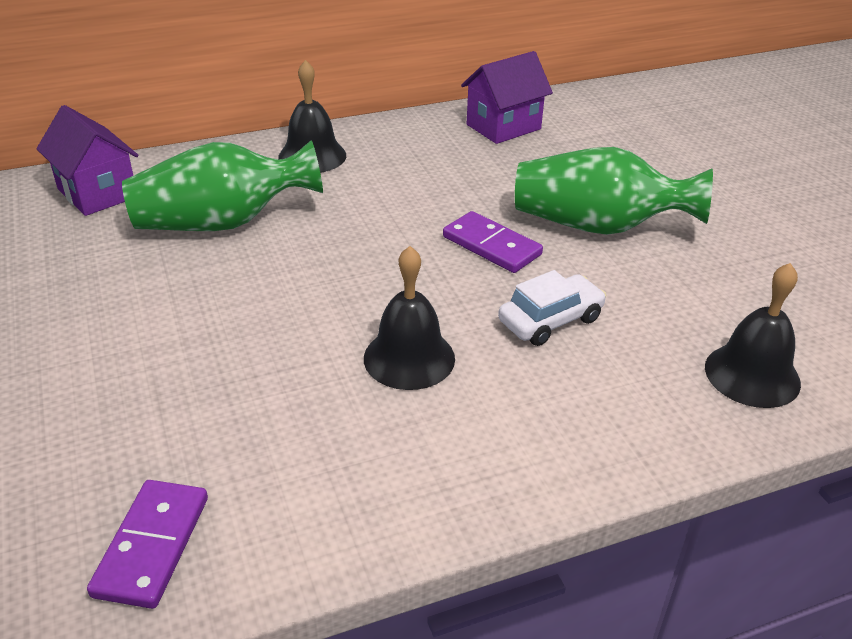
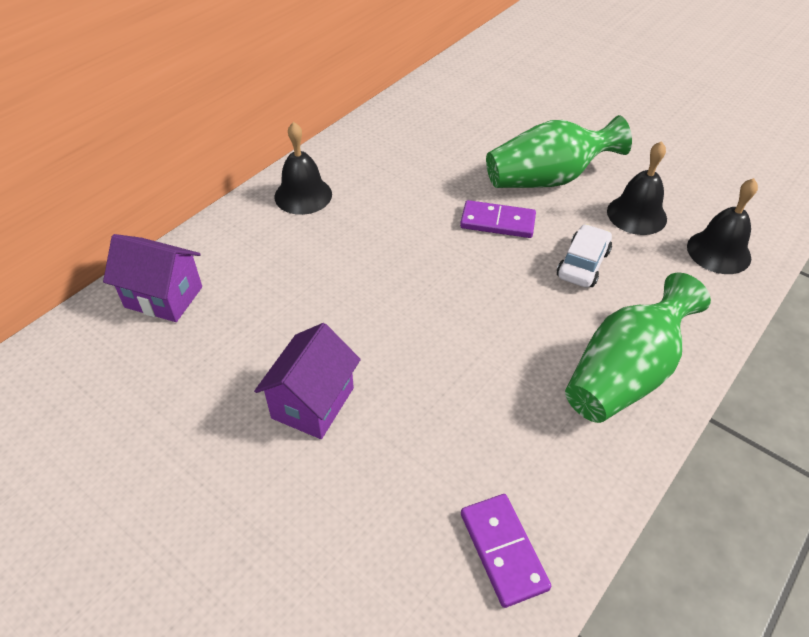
camera: 30 degrees left, 10 degrees up
green vase [122,140,323,231] -> green vase moved to [565,273,711,423]
black bell [364,246,455,390] -> black bell moved to [607,141,667,235]
purple house [461,51,553,144] -> purple house moved to [254,323,361,439]

